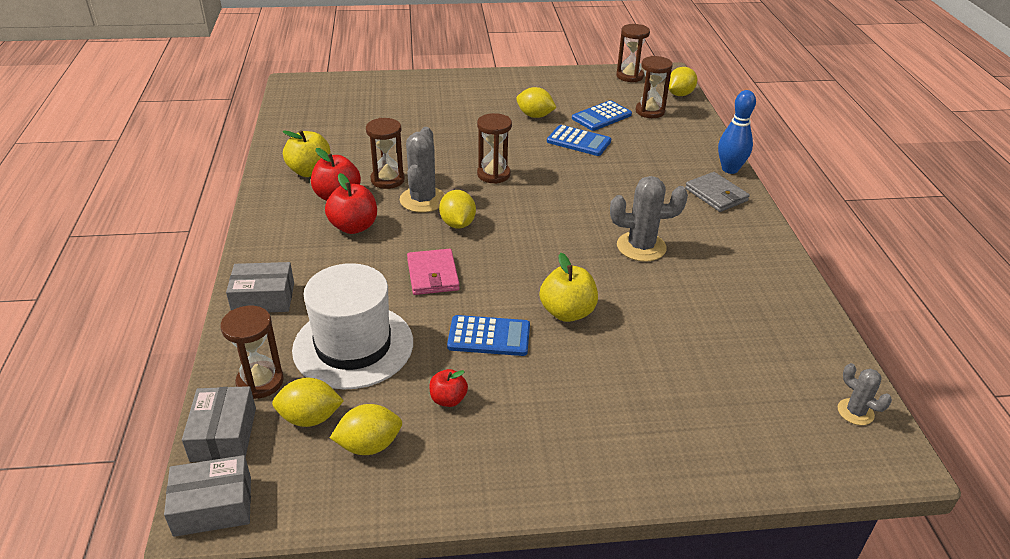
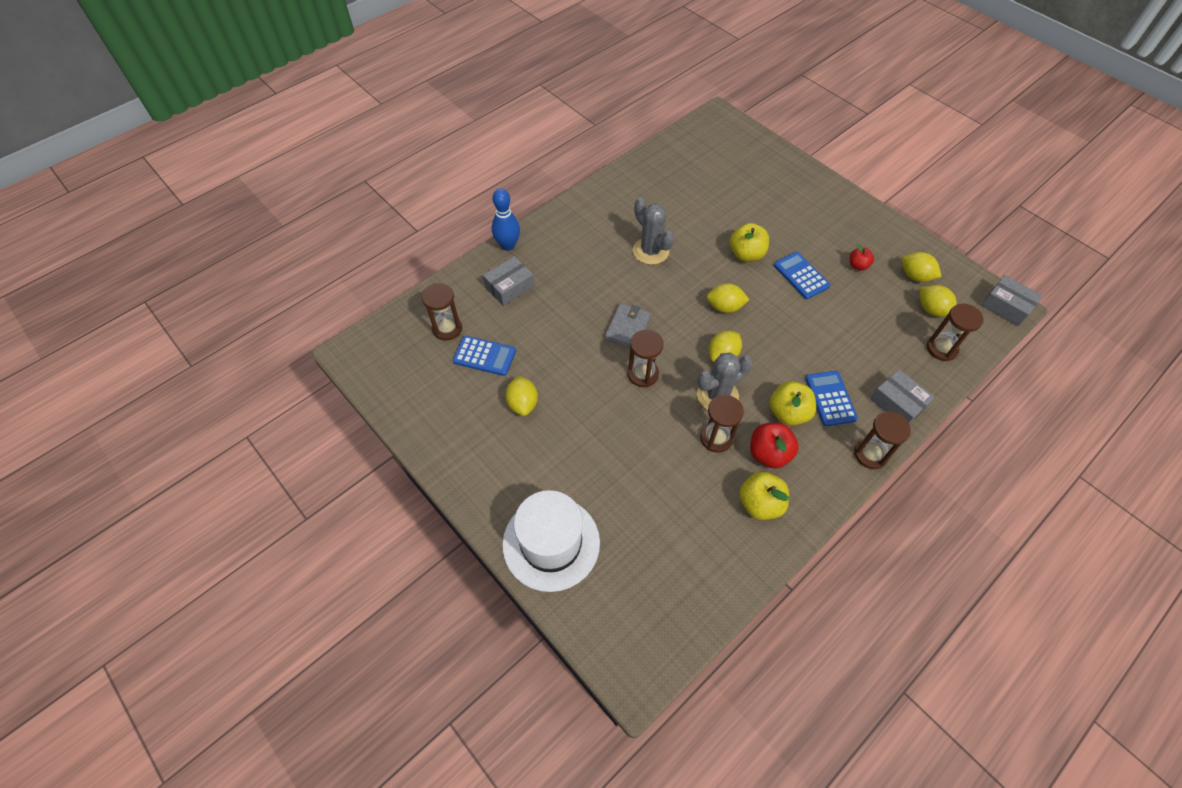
camera: 125 degrees left, 20 degrees up
grey box [182,386,256,462] -> grey box moved to [483,256,534,306]
white hat [292,263,413,389] -> white hat moved to [502,490,600,592]
red apple [325,173,377,234] -> yellow apple [770,381,816,426]
pink wallet [407,249,460,295] -> none
blue calculator [547,125,611,156] -> blue calculator moved to [805,371,858,426]
brown hourglass [616,24,650,82] -> brown hourglass moved to [854,412,911,469]
yellow lemon [669,67,697,96] -> yellow lemon moved to [707,283,749,313]
grey wallet [685,172,750,212] -> grey wallet moved to [605,303,652,347]
grey cactus [838,363,892,425] -> none

